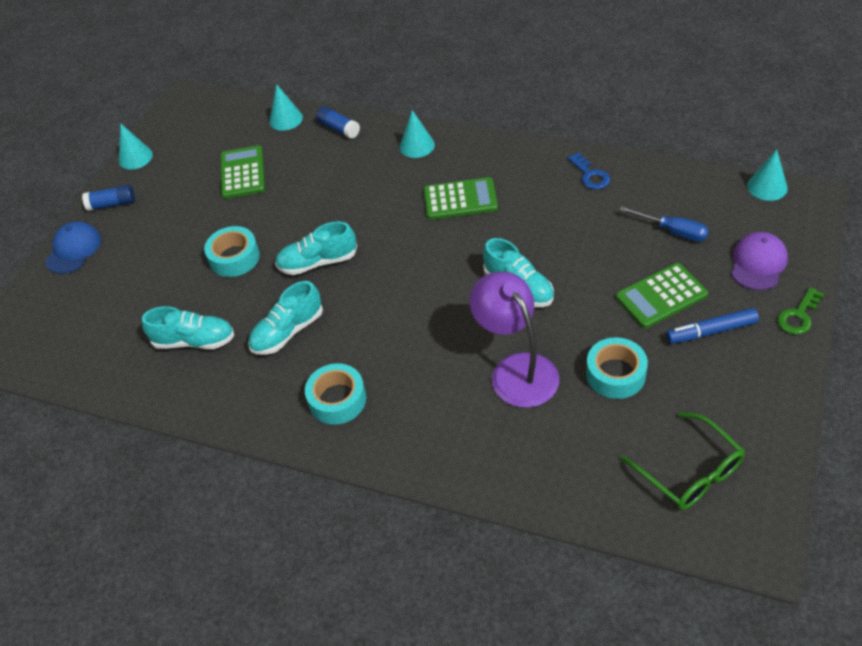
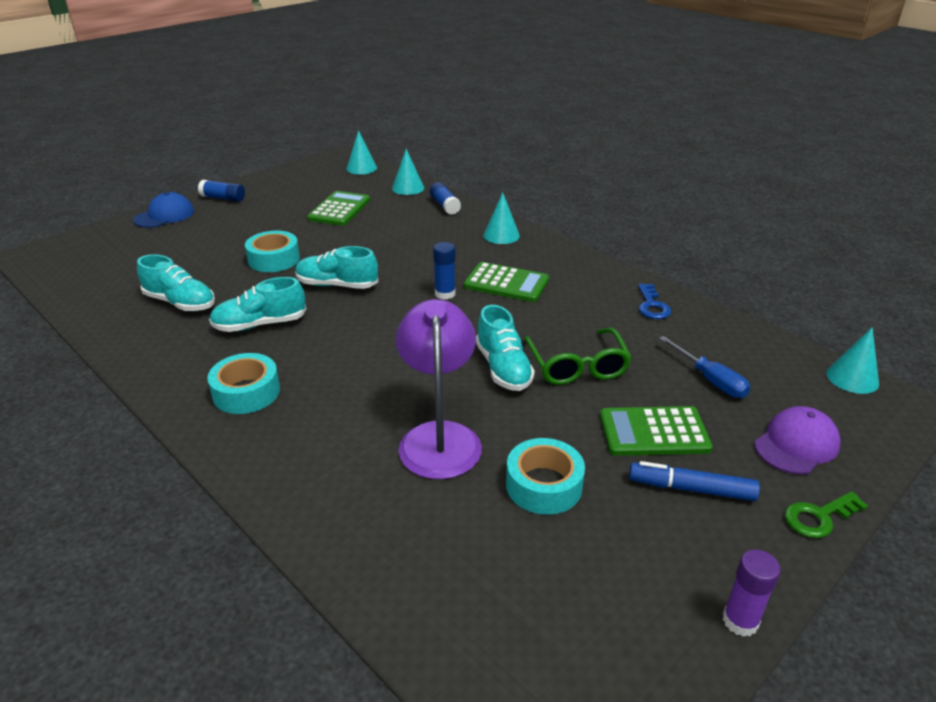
camera: 20 degrees right, 15 degrees down
turquoise cone [119,123,153,170] -> turquoise cone moved to [346,130,377,175]
green glasses [621,412,745,510] -> green glasses moved to [524,328,632,385]
none -> blue glue stick [433,242,455,300]
none -> purple glue stick [723,549,781,637]

